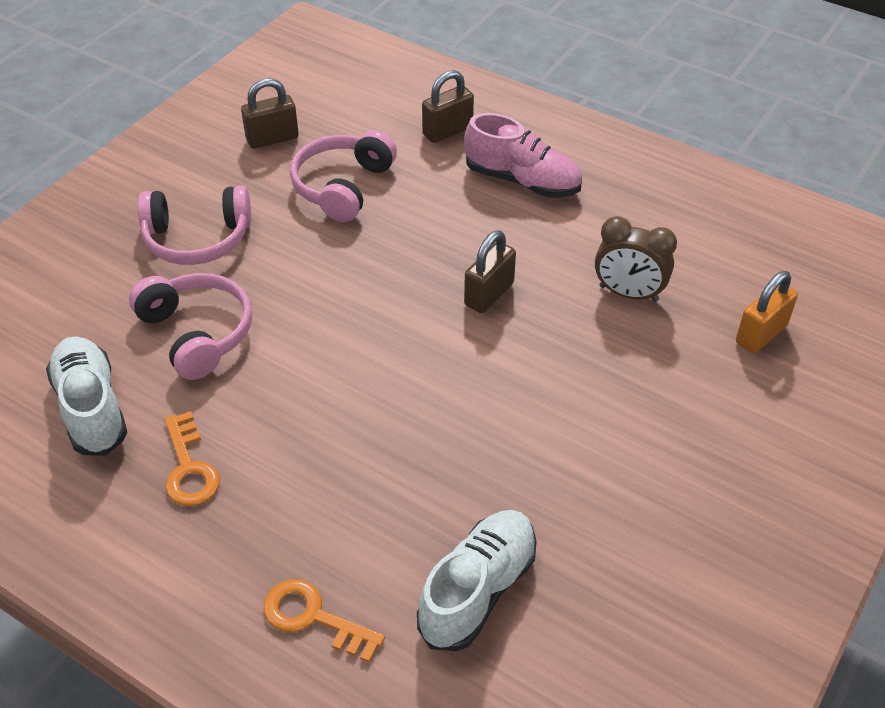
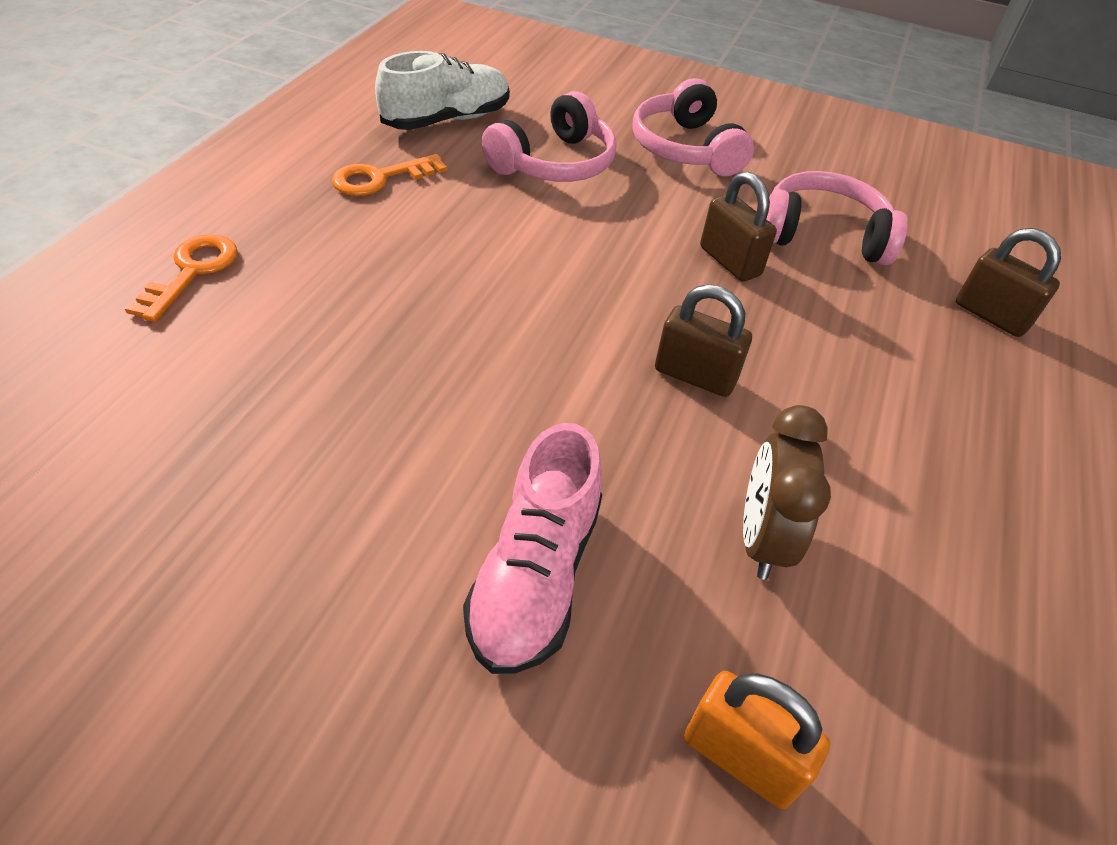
camera: 75 degrees right, 0 degrees up
brown padlock [241,78,299,149] -> brown padlock moved to [700,172,777,282]
white shoe [417,510,537,651] -> none
pink shoe [464,113,582,197] -> pink shoe moved to [463,423,602,674]

